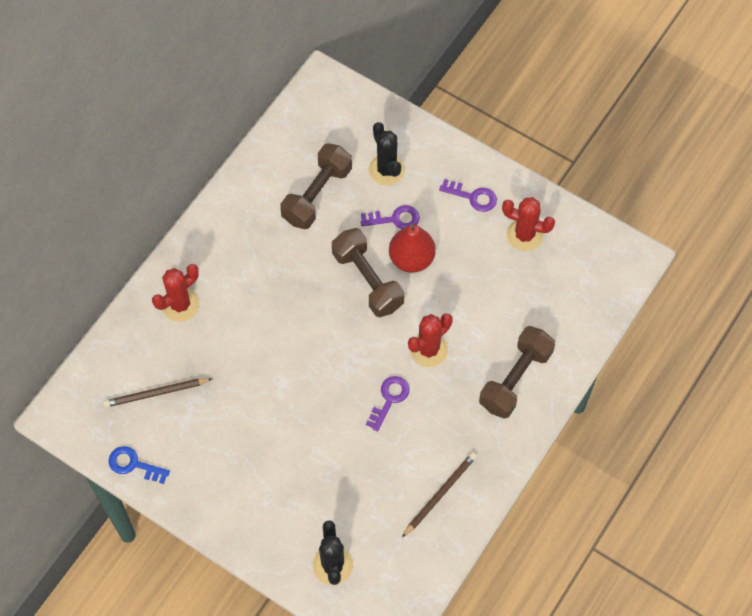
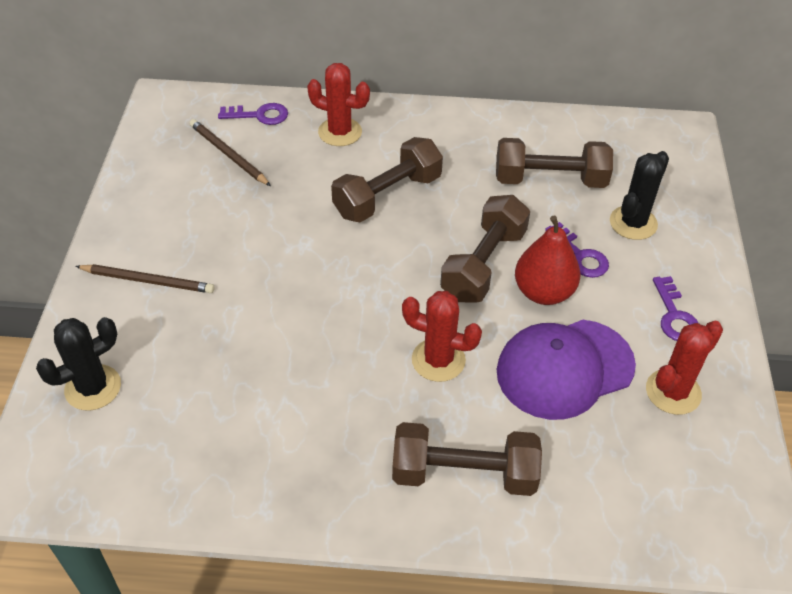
camera: 60 degrees right, 15 degrees down
blue key [109,446,170,484] -> none
purple key [366,376,410,432] -> purple key moved to [218,103,288,125]
brown pencil [402,453,477,538] -> brown pencil moved to [75,264,214,293]
red cactus [502,197,555,251] -> red cactus turned 60 degrees clockwise [646,321,723,415]
none -> brown dumbbell [331,137,443,222]
none -> purple cap [496,320,636,420]

